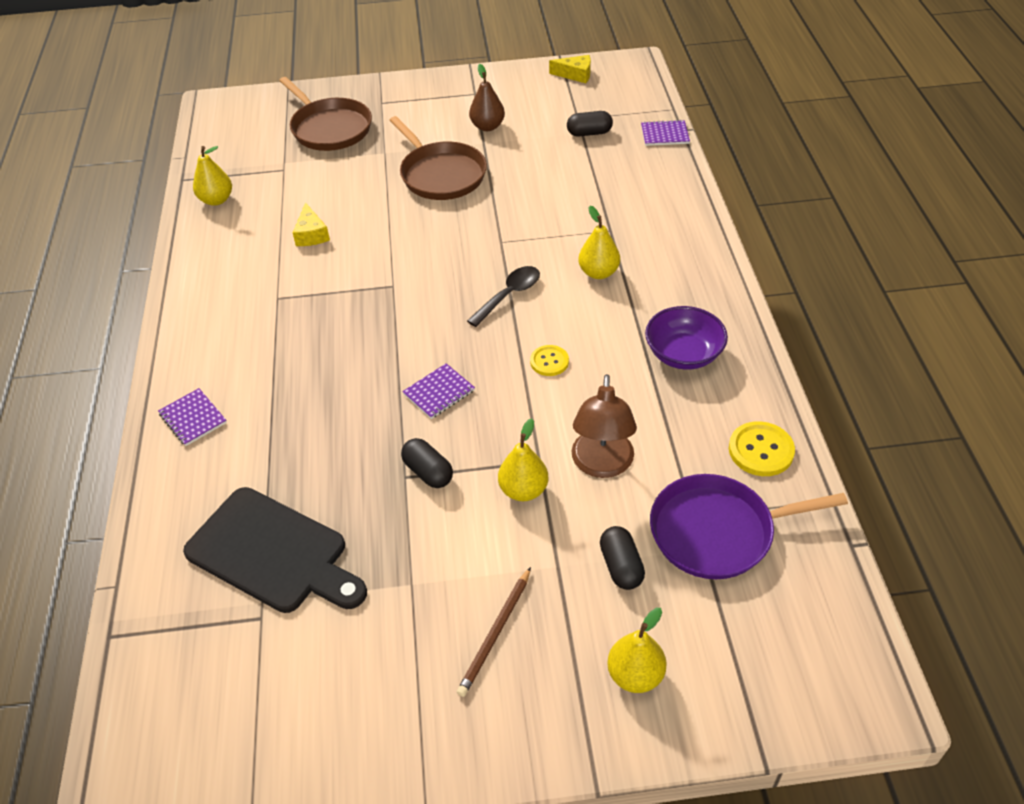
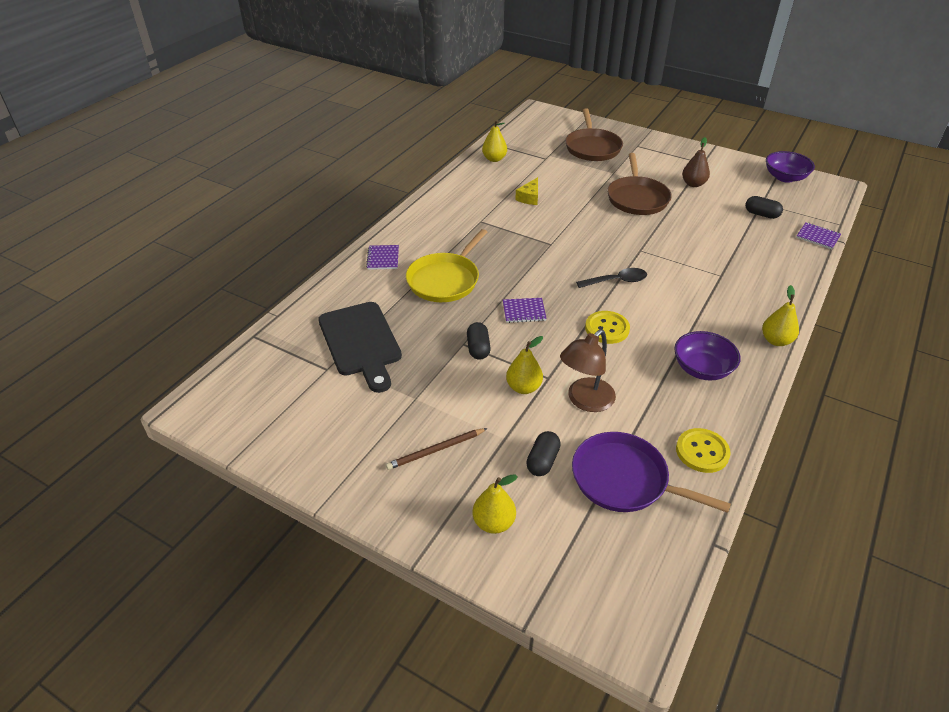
camera: 35 degrees right, 5 degrees down
yellow button [530,345,569,376] -> yellow button [585,311,630,344], size x1.52
yellow cheese [549,55,591,83] -> purple bowl [766,151,815,183]
yellow pear [578,206,620,279] -> yellow pear moved to [762,285,799,346]
none -> yellow pan [406,229,487,302]

